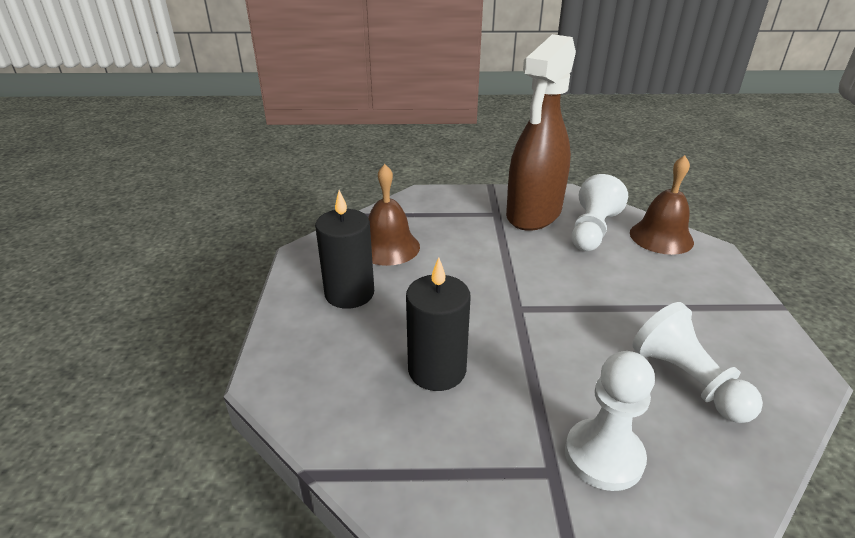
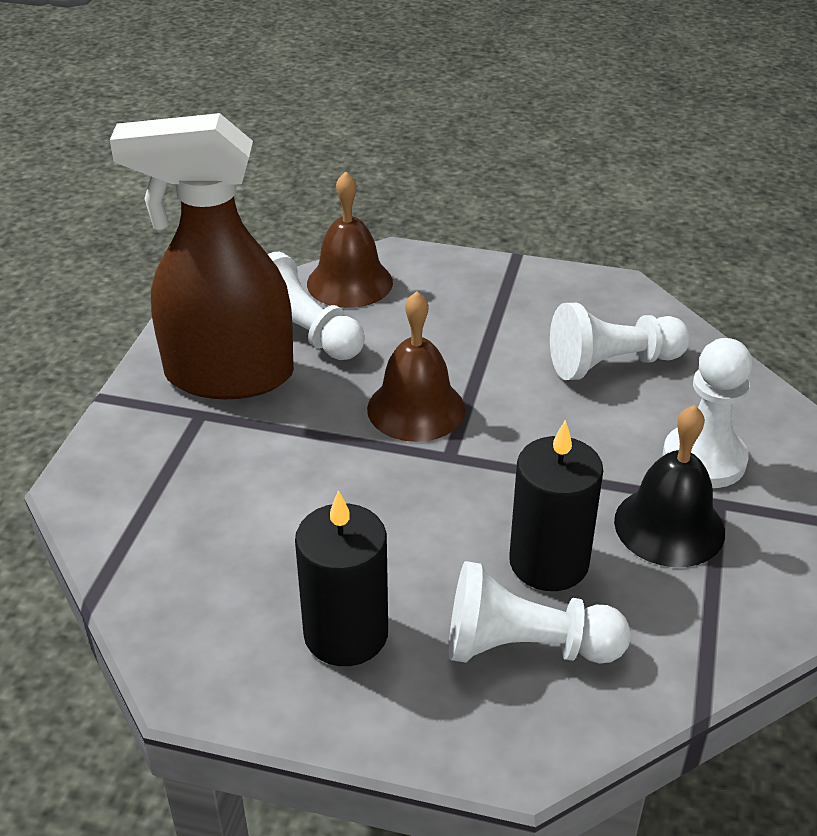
camera: 75 degrees left, 5 degrees up
brown bell [368,164,420,266] -> brown bell moved to [367,291,466,442]
brown spray bottle [506,34,576,231] -> brown spray bottle turned 135 degrees clockwise [110,113,294,399]
none -> white pawn [449,561,631,664]
none -> black bell [614,405,725,567]

